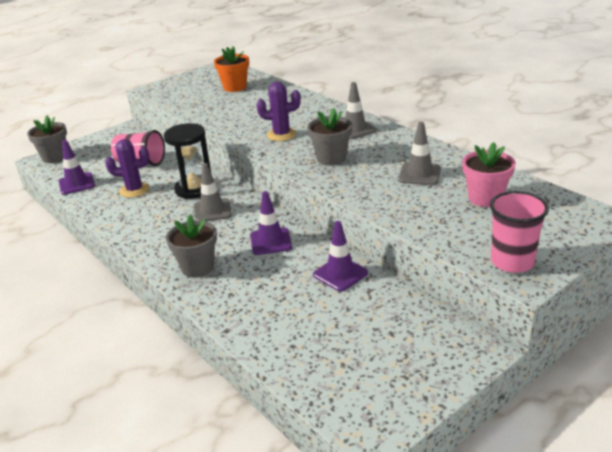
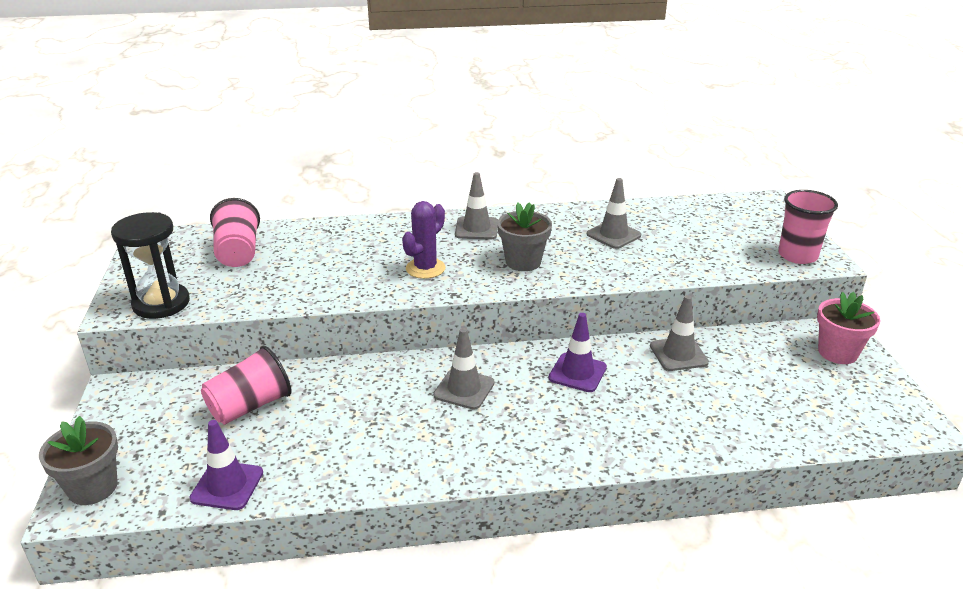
camera: 60 degrees left, 0 degrees up
purple cactus [105,139,150,198] -> none
black hourglass [164,123,211,199] -> black hourglass moved to [111,212,190,319]
grey flower pot [166,215,217,278] -> none
orange flower pot [214,46,249,92] -> pink cup [210,198,260,267]
purple traffic cone [313,221,368,292] -> grey traffic cone [650,295,709,371]
pink flower pot [462,142,516,207] -> pink flower pot moved to [817,292,881,364]

